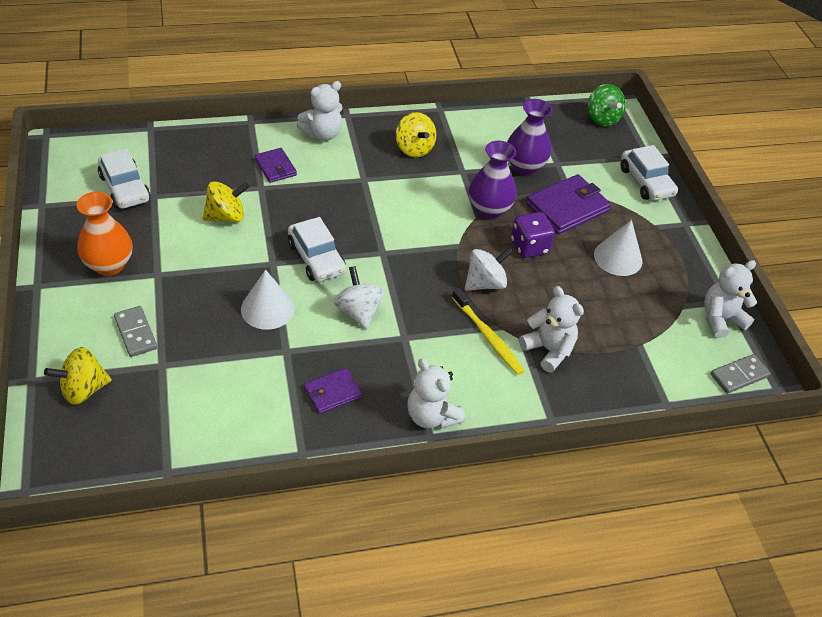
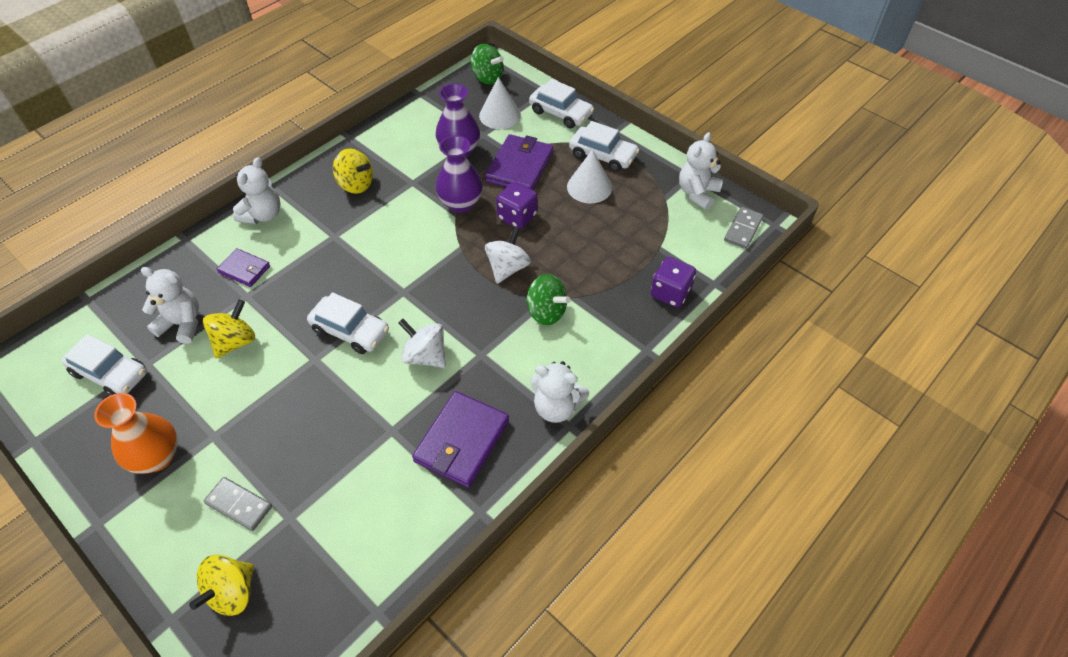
camera: 30 degrees left, 5 degrees up
white cone [241,270,295,330] -> white cone moved to [479,77,521,129]
purple wallet [304,368,362,414] -> purple wallet [412,391,509,488], size x1.73
yellow toothbrush [452,288,524,375] -> green spinning top [526,274,571,325]
white teddy bear [519,286,584,373] -> white teddy bear moved to [140,267,199,344]
none -> white car [569,121,639,172]
none -> purple dice [651,257,696,307]

